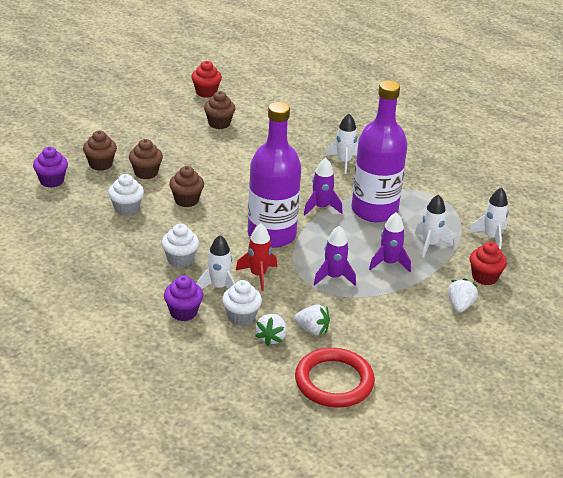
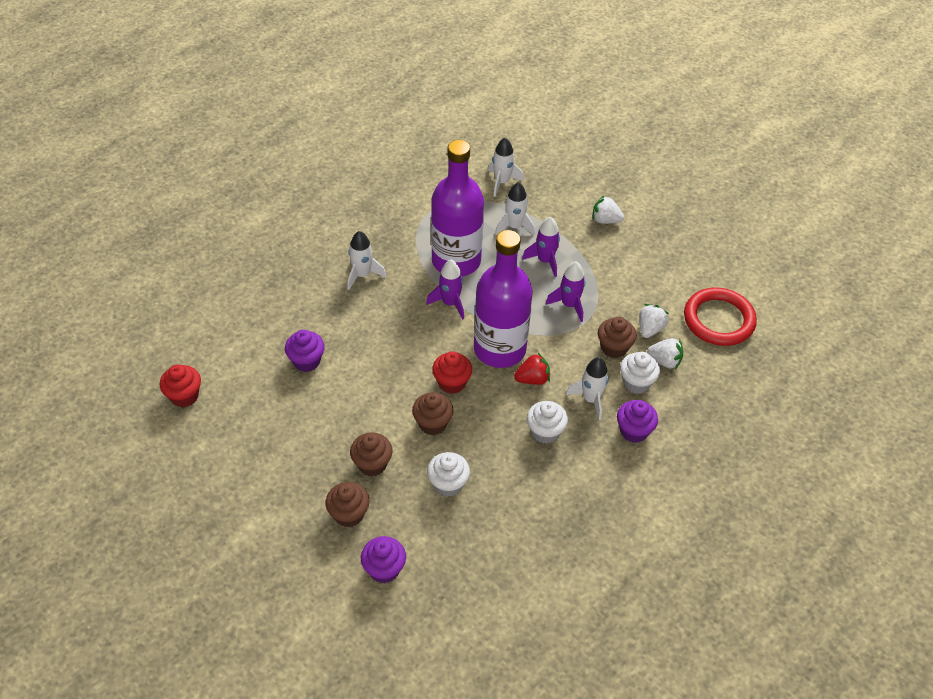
camera: 85 degrees left, 15 degrees up
brown cupcake [204,91,236,129] -> brown cupcake moved to [598,317,637,358]
red rocket [236,224,277,291] -> none
red cupcake [470,242,507,285] -> red cupcake moved to [432,351,472,394]
none -> purple cupcake [285,330,325,372]
none -> red strawberry [514,353,550,385]

